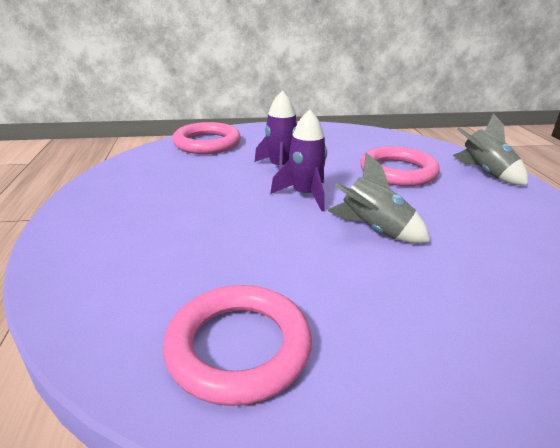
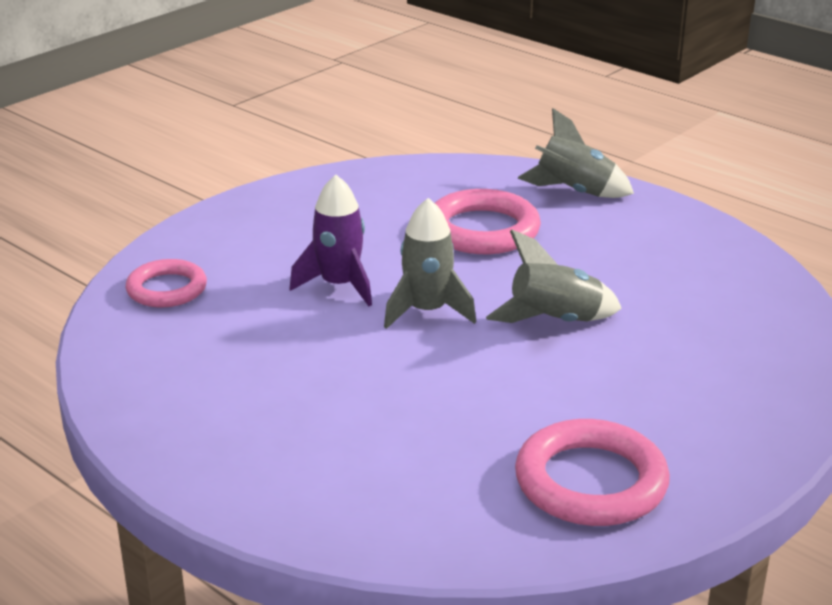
camera: 40 degrees left, 0 degrees up
pink ring [172,122,241,154] -> pink ring [126,259,207,307], size x0.65
purple rocket [270,110,327,211] -> grey rocket [384,198,476,329]

